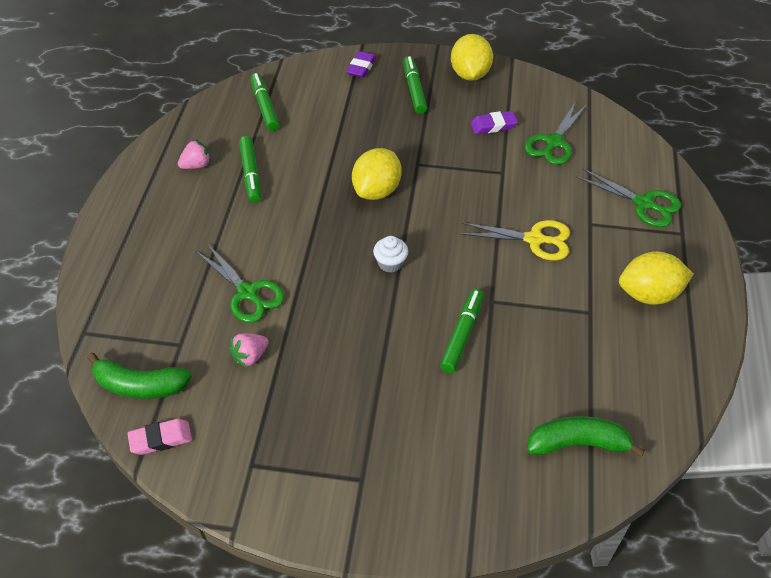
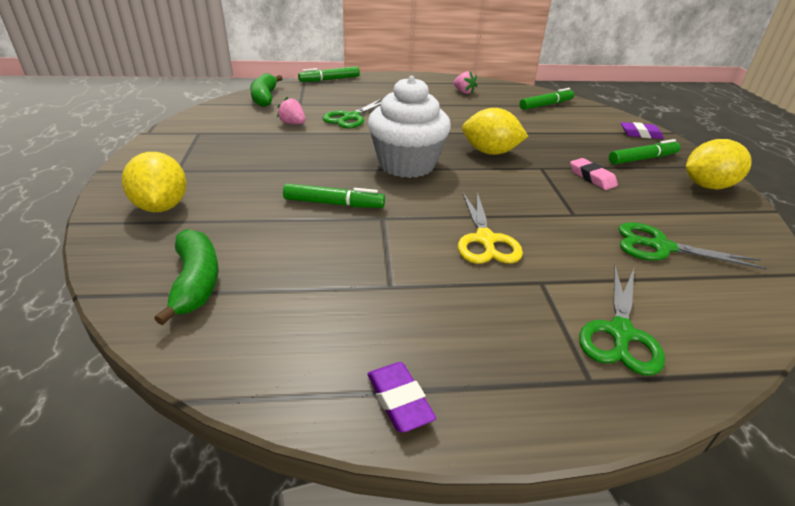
camera: 75 degrees right, 15 degrees down
pink eraser [128,419,192,455] -> pink eraser moved to [570,158,618,190]
green marker [239,136,261,203] -> green marker moved to [298,66,360,82]
white cupcake [373,236,408,273] -> white cupcake [368,76,451,178], size x2.45
purple eraser [470,111,518,134] -> purple eraser moved to [367,362,436,432]
yellow lemon [619,251,693,305] -> yellow lemon moved to [122,152,187,212]

